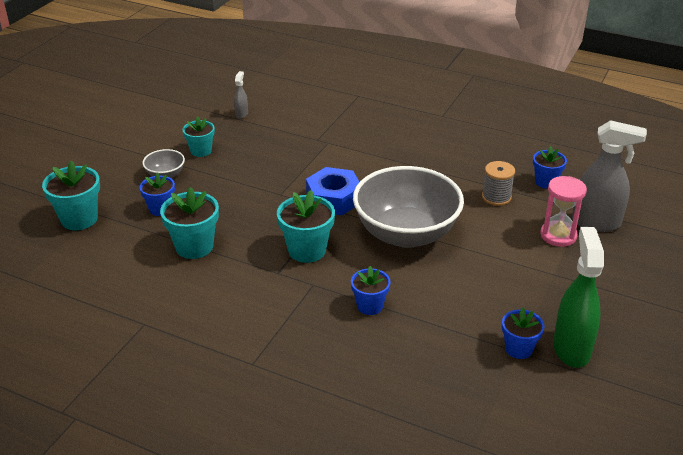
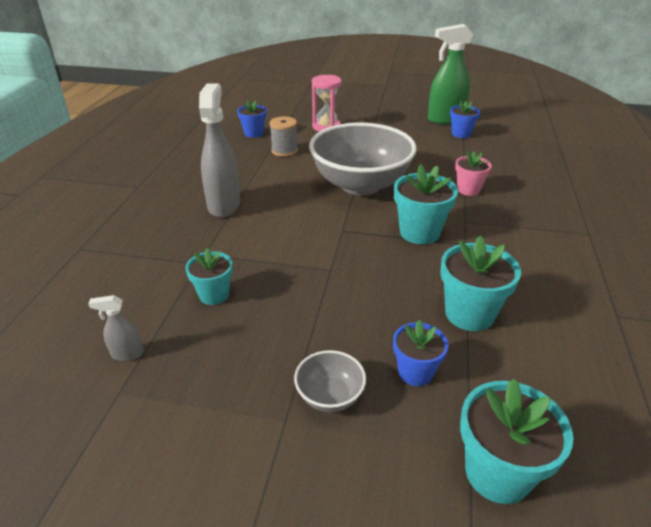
camera: 105 degrees left, 0 degrees up
turquoise flower pot [183,117,215,157] -> turquoise flower pot moved to [185,247,233,305]
blue nut [306,167,359,215] -> none
blue flower pot [351,266,391,315] -> pink flower pot [455,152,492,196]
grey spray bottle [572,120,647,232] -> grey spray bottle moved to [199,83,240,217]

